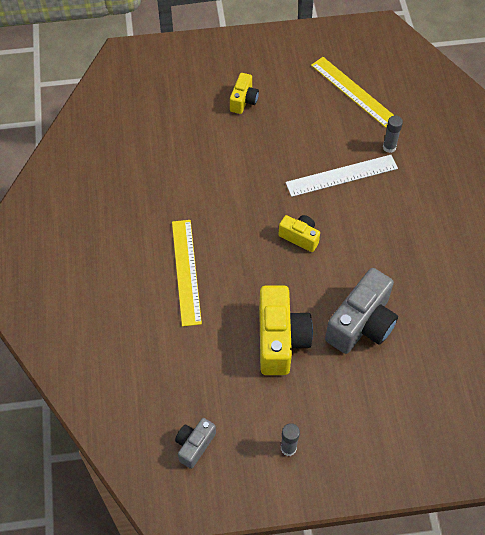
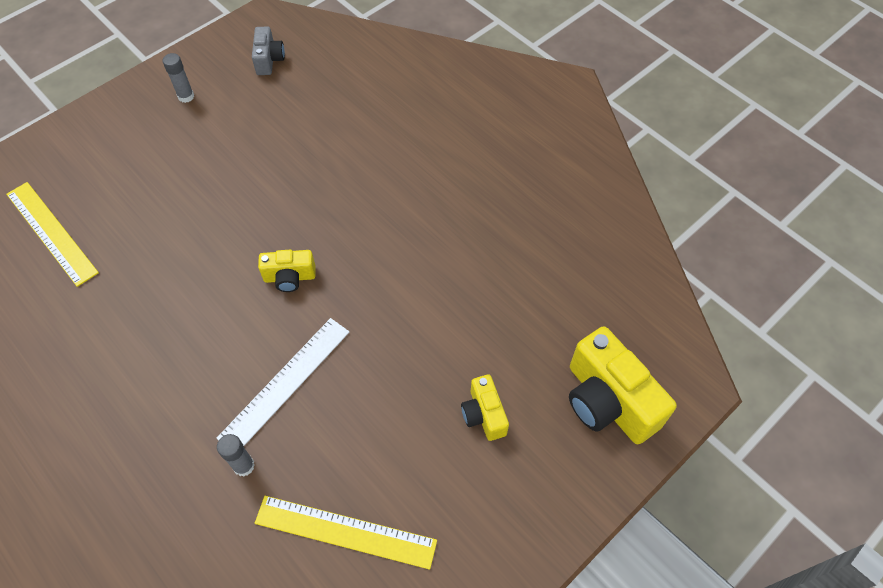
camera: 145 degrees right, 0 degrees up
yellow ruler [172,220,202,327] -> yellow ruler moved to [6,182,99,287]
yellow camera [259,285,313,375] -> yellow camera moved to [569,326,677,444]
grey camera [325,268,398,354] -> none

